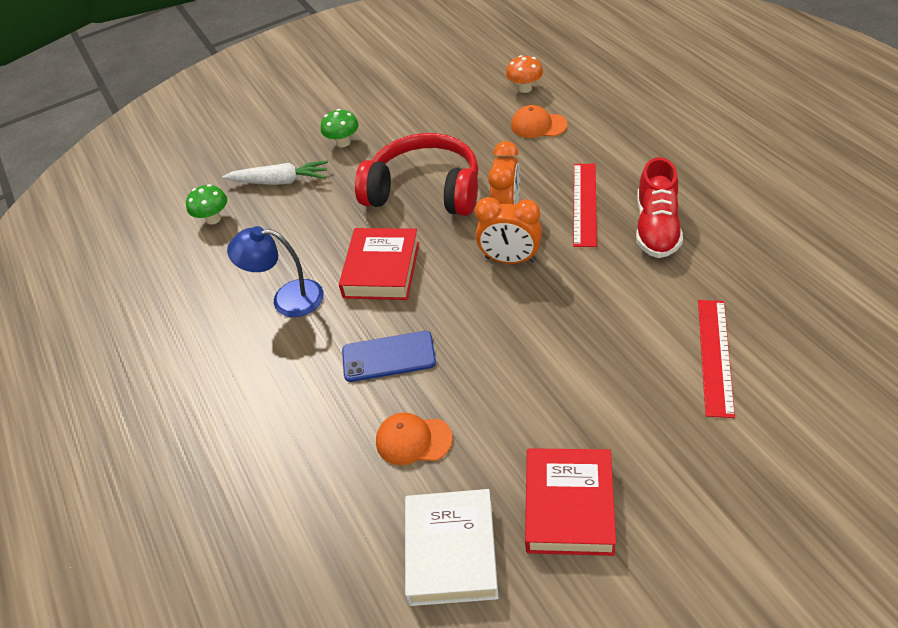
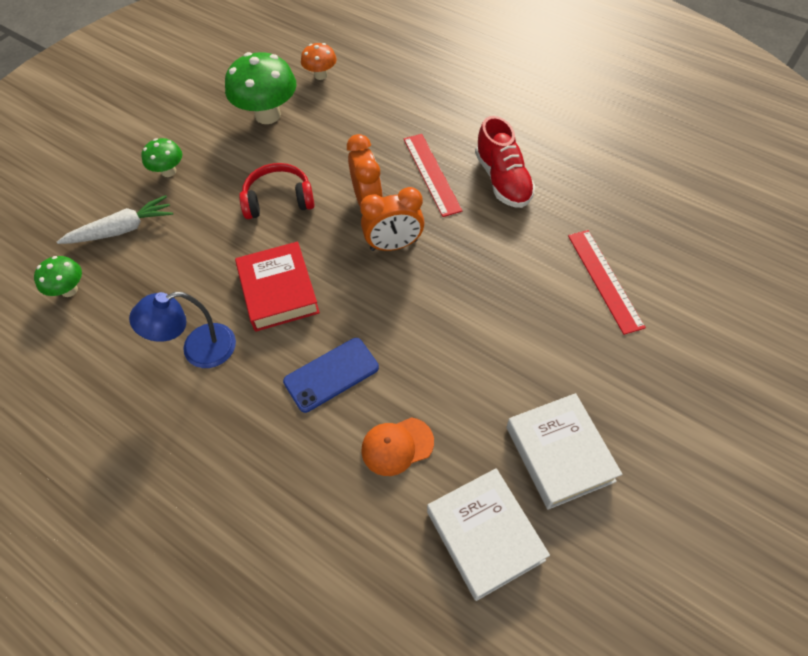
camera: 30 degrees left, 10 degrees up
red headphones [355,133,478,216] -> red headphones [239,163,315,219], size x0.62
orange cap [511,105,567,138] -> none
red book [525,448,616,556] -> white book [506,393,622,510]
none -> green mushroom [225,52,297,124]

